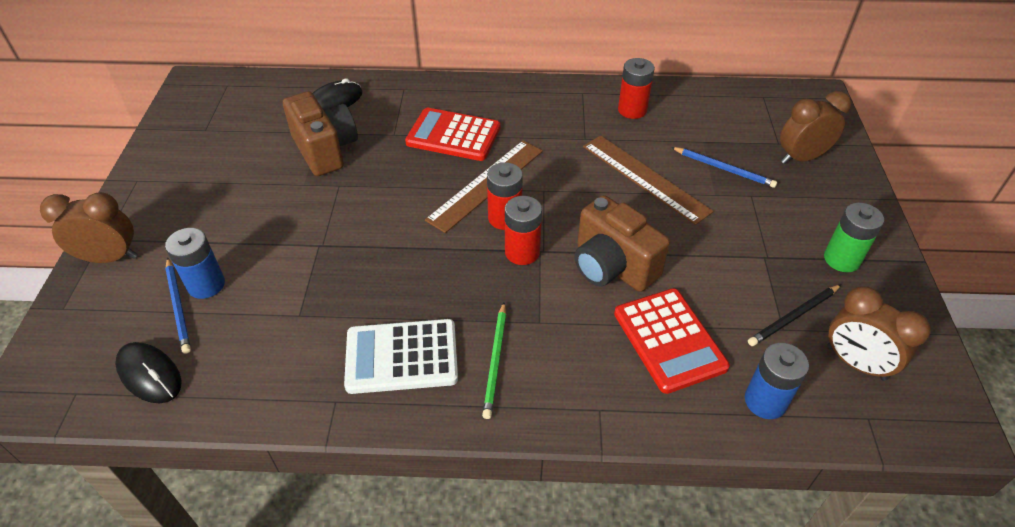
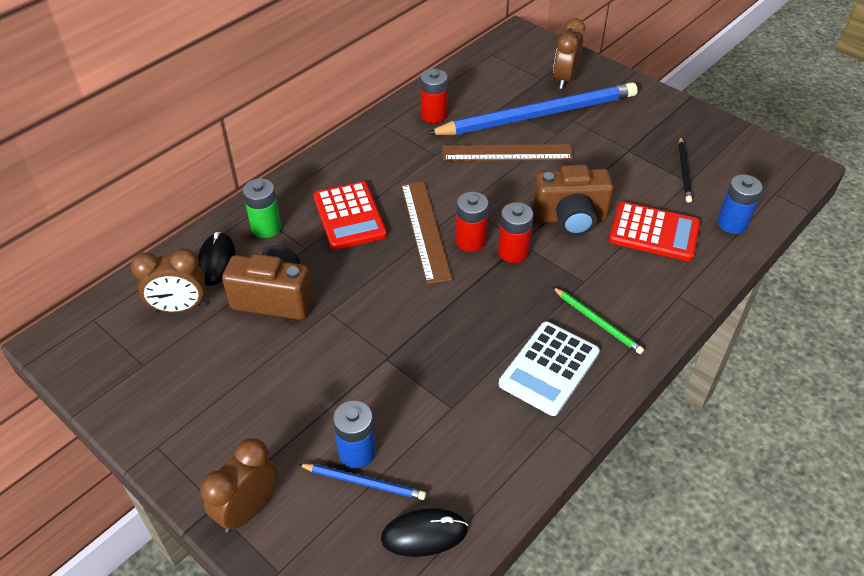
camera: 50 degrees left, 0 degrees up
red calculator [405,108,500,161] -> red calculator turned 75 degrees counterclockwise [314,182,387,250]
blue pencil [671,147,777,188] -> blue pencil [426,82,638,135], size x2.46
green battery [824,203,884,272] -> green battery moved to [243,179,281,238]
brown clock [827,286,931,381] -> brown clock moved to [131,248,206,313]

